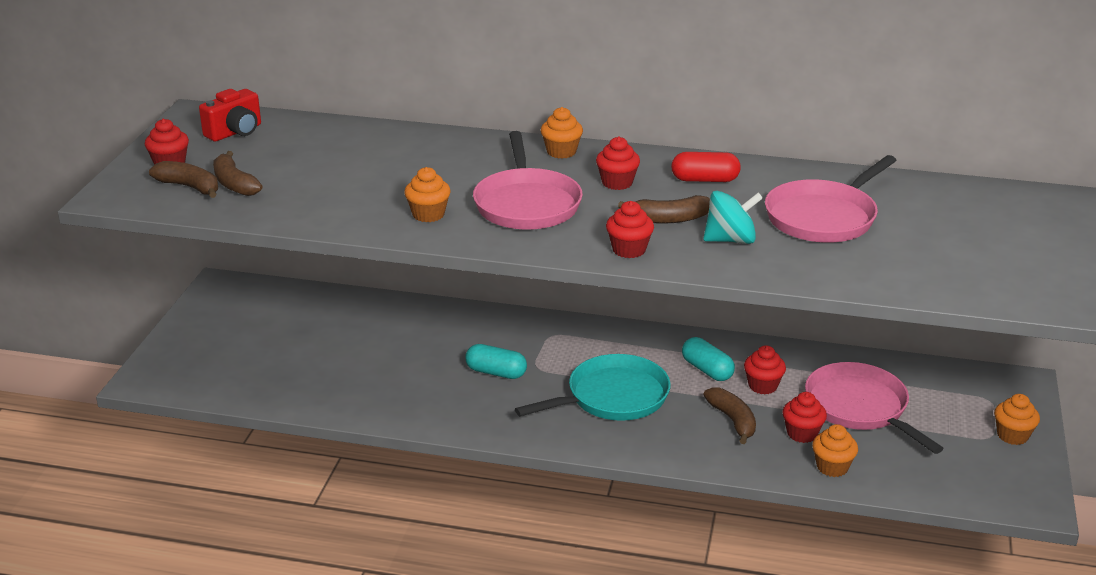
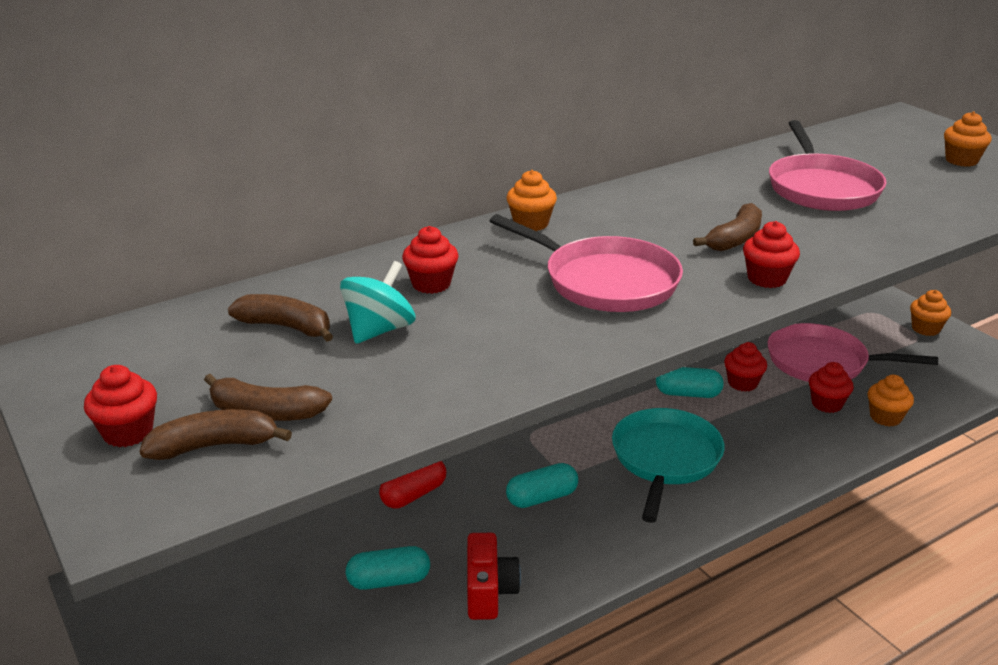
camera: 45 degrees left, 0 degrees up
red camera [199,89,261,141] -> red camera moved to [467,533,521,620]
orange cupcake [404,167,451,222] -> orange cupcake moved to [944,112,991,167]
red cupcake [596,137,640,190] -> red cupcake moved to [402,226,459,294]
red capsule [671,152,741,182] -> red capsule moved to [379,461,446,509]
turquoise spinning top [703,191,763,244] -> turquoise spinning top moved to [340,261,415,344]
brown banana [703,387,756,444] -> brown banana moved to [228,294,333,342]
none -> turquoise capsule [345,546,430,590]

